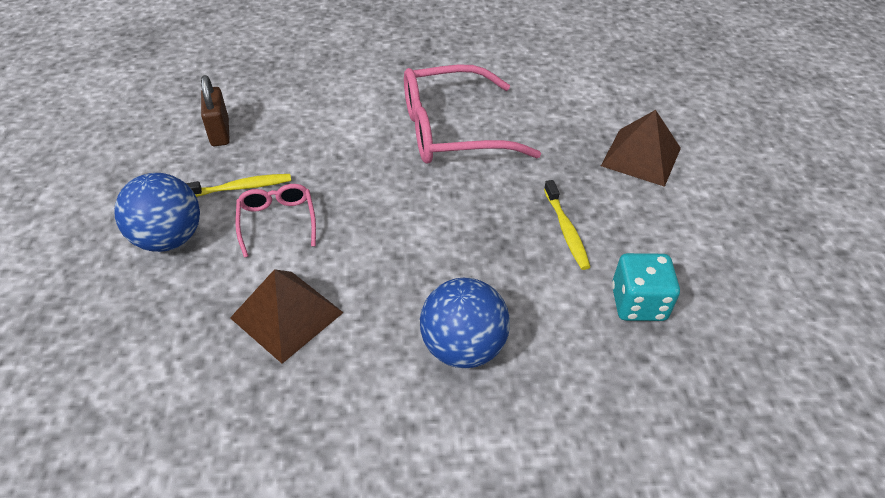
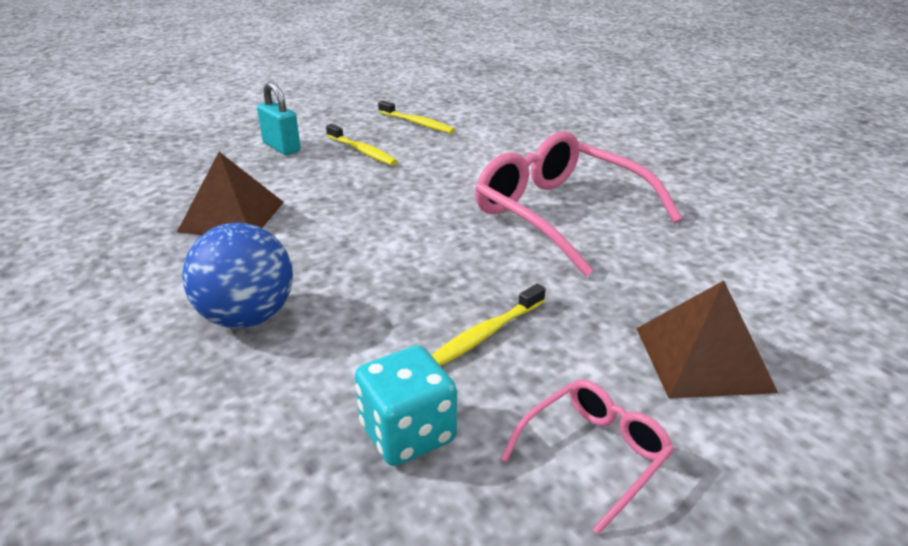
camera: 60 degrees right, 15 degrees down
blue ball [115,173,200,252] -> turquoise padlock [257,82,301,155]
brown padlock [201,75,230,146] -> yellow toothbrush [378,100,455,134]
pink glasses [235,184,316,258] -> pink glasses moved to [501,379,674,535]

